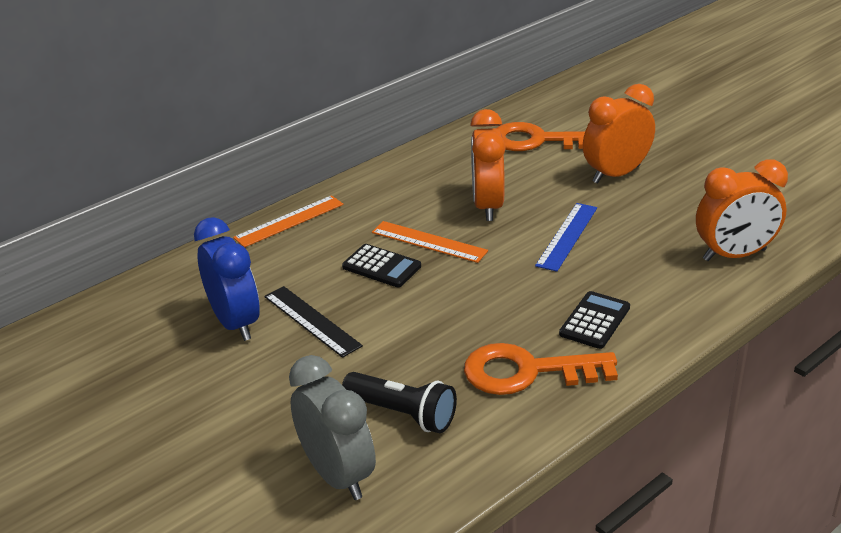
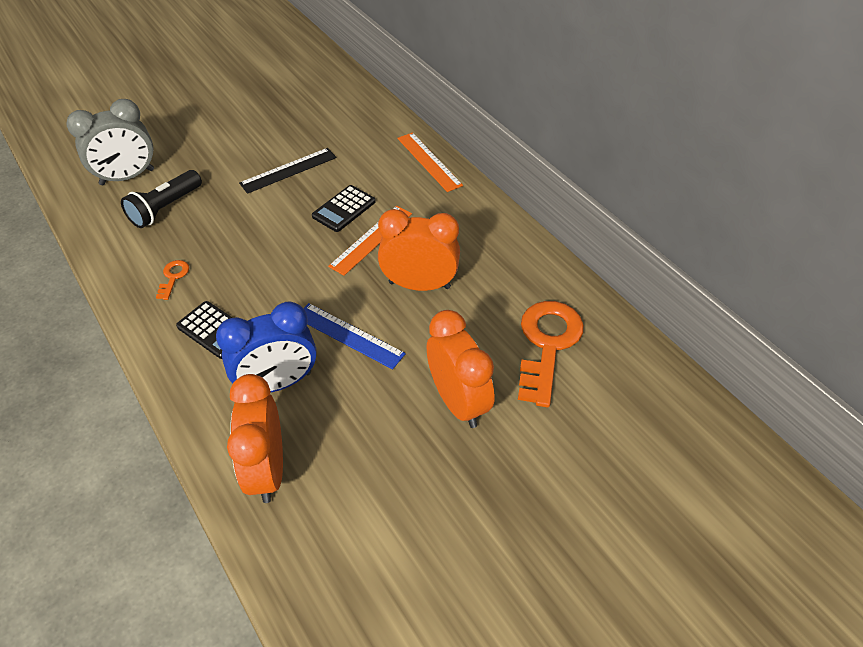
camera: 95 degrees right, 15 degrees up
blue clock [194,217,260,341] -> blue clock moved to [216,302,317,392]
orange key [464,343,618,395] -> orange key [156,260,189,300], size x0.44

